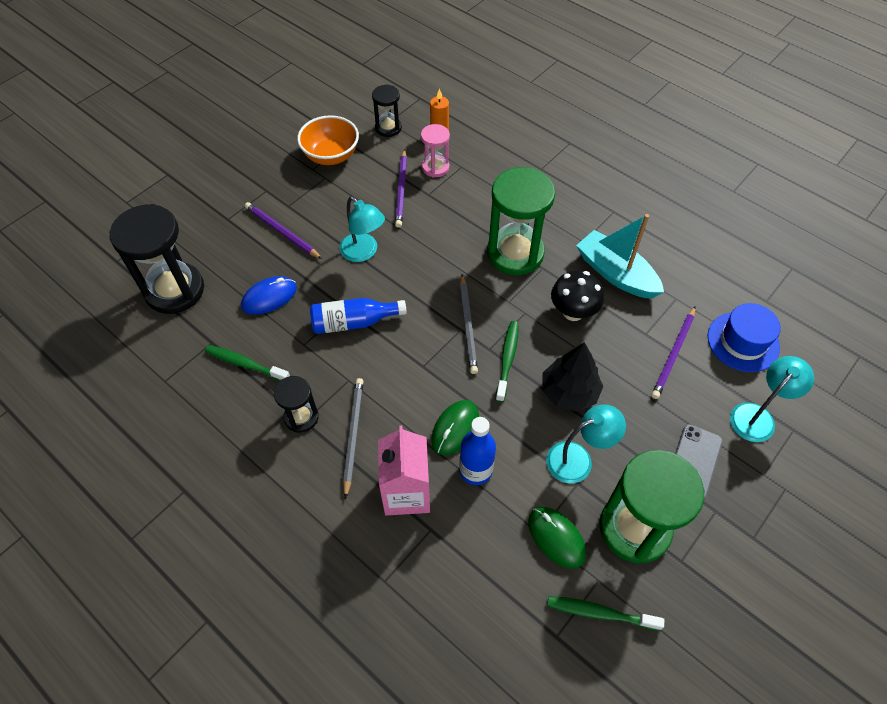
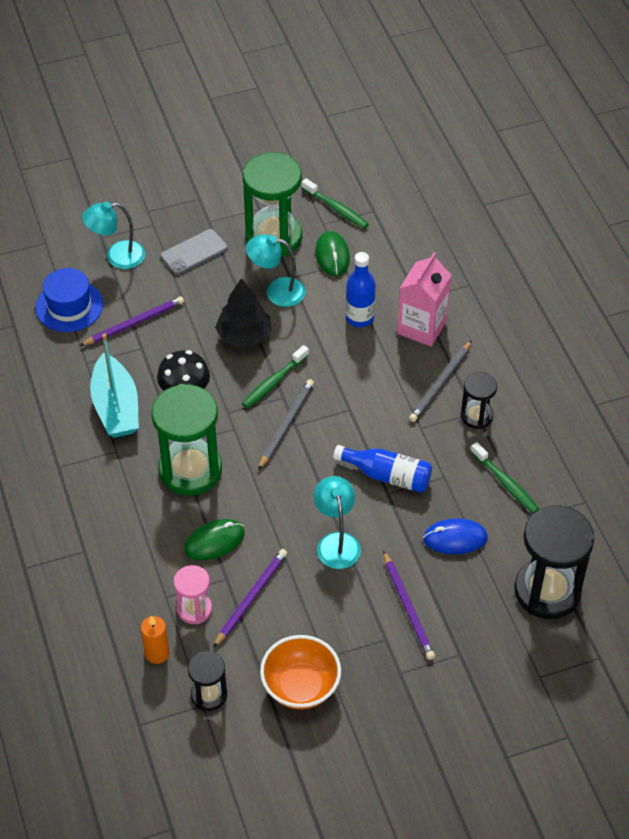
camera: 150 degrees left, 5 degrees down
green mouse [431,400,479,455] -> green mouse moved to [184,519,245,560]

